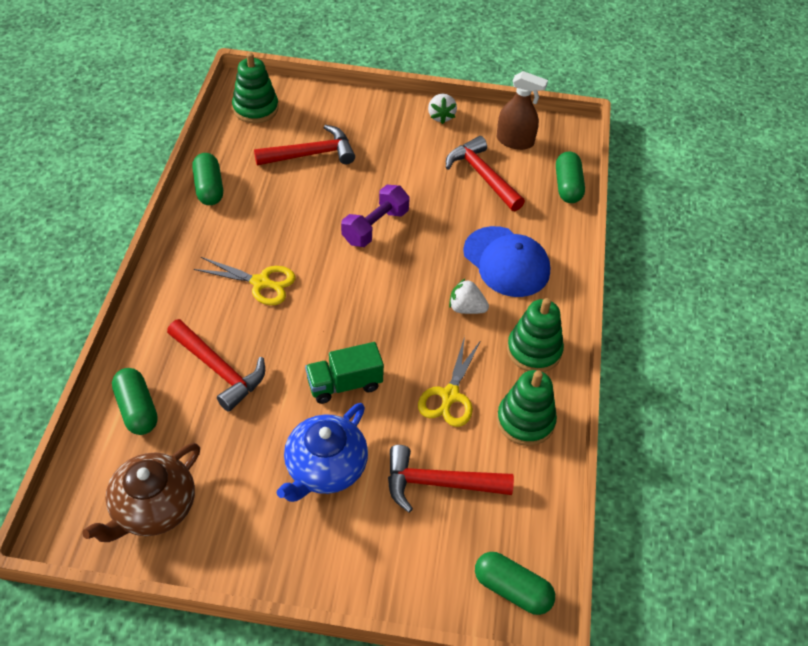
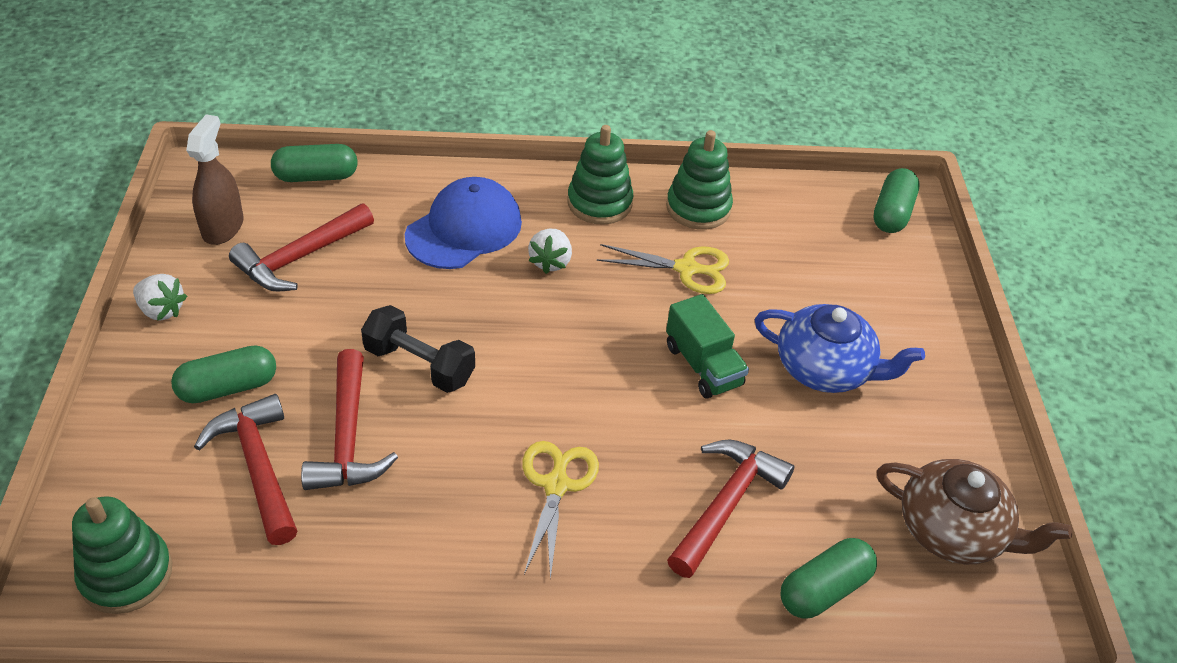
camera: 100 degrees left, 5 degrees down
green capsule [192,153,223,205] -> green capsule moved to [171,345,276,403]
purple dumbbell [341,185,410,247] -> black dumbbell [361,305,475,393]
red hammer [388,445,514,513] -> red hammer moved to [301,349,398,490]
white strawberry [428,93,457,124] -> white strawberry turned 45 degrees clockwise [133,274,187,321]

